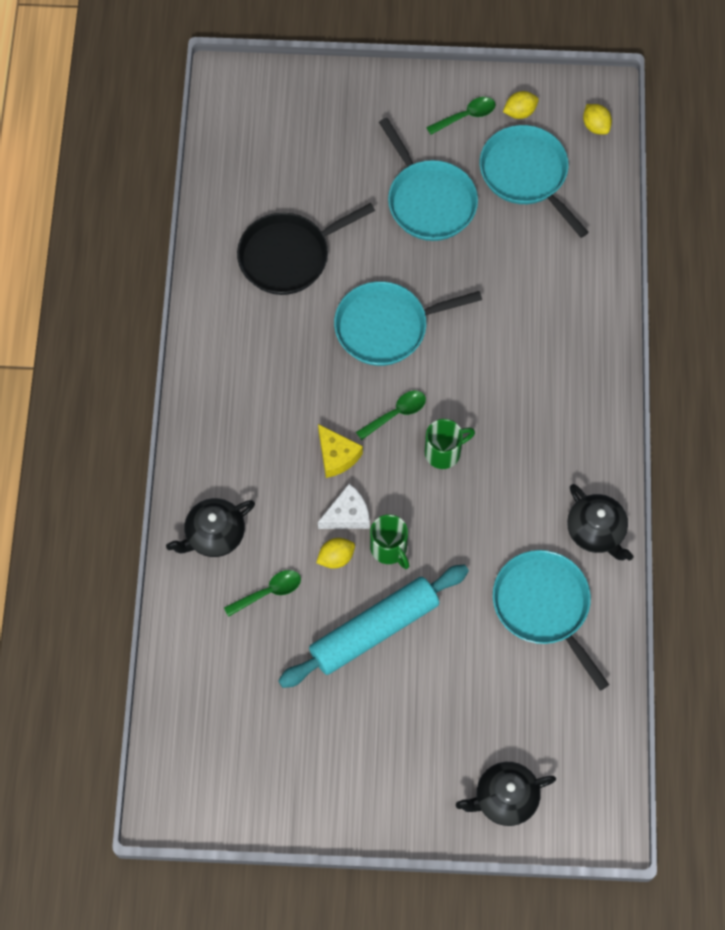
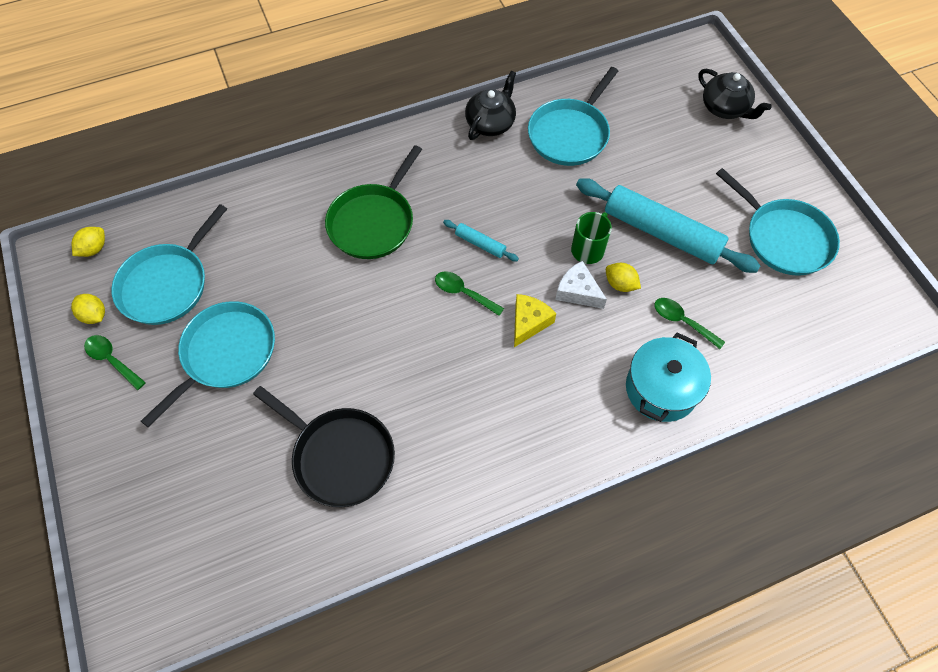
camera: 115 degrees left, 5 degrees down
black teapot [166,498,255,557] -> turquoise pot [626,333,711,422]
turquoise pan [334,281,482,366] -> turquoise pan moved to [716,168,840,276]
green mug [425,419,475,469] -> turquoise rolling pin [443,220,519,262]
none -> green pan [325,145,422,259]

